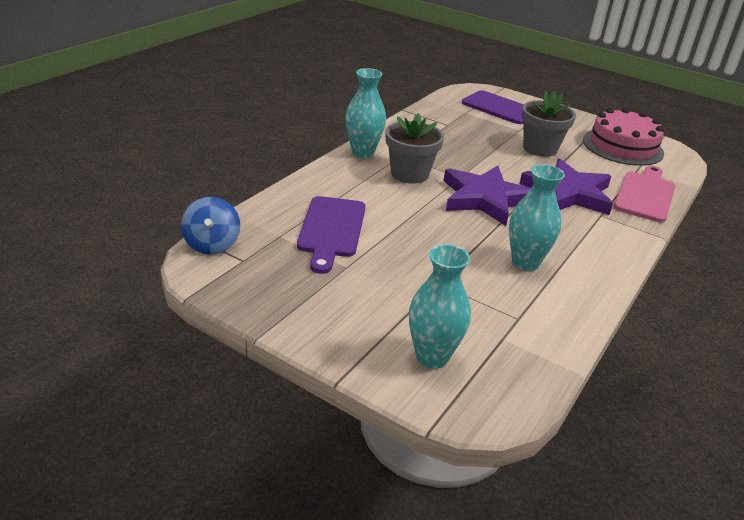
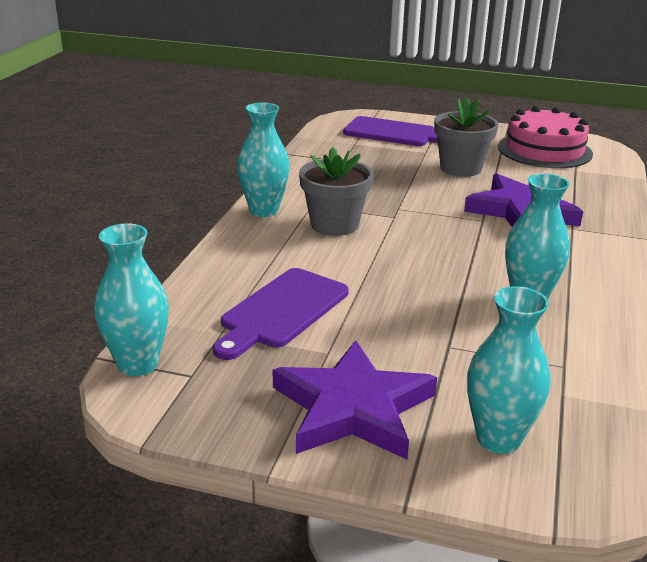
camera: 15 degrees left, 5 degrees down
blue spinning top [181,197,240,255] -> turquoise vase [94,223,169,376]
purple cutting board [297,196,365,274] -> purple cutting board turned 45 degrees clockwise [213,268,349,360]
purple star [444,166,531,226] -> purple star moved to [273,340,437,459]
pink cutting board [613,165,675,222] -> none

